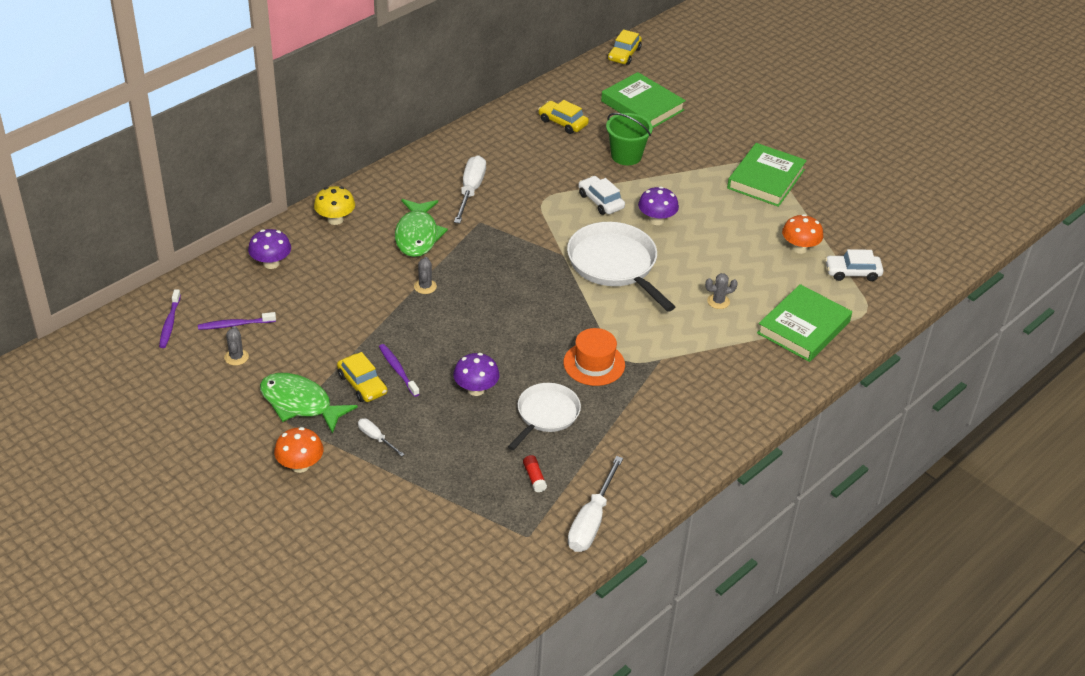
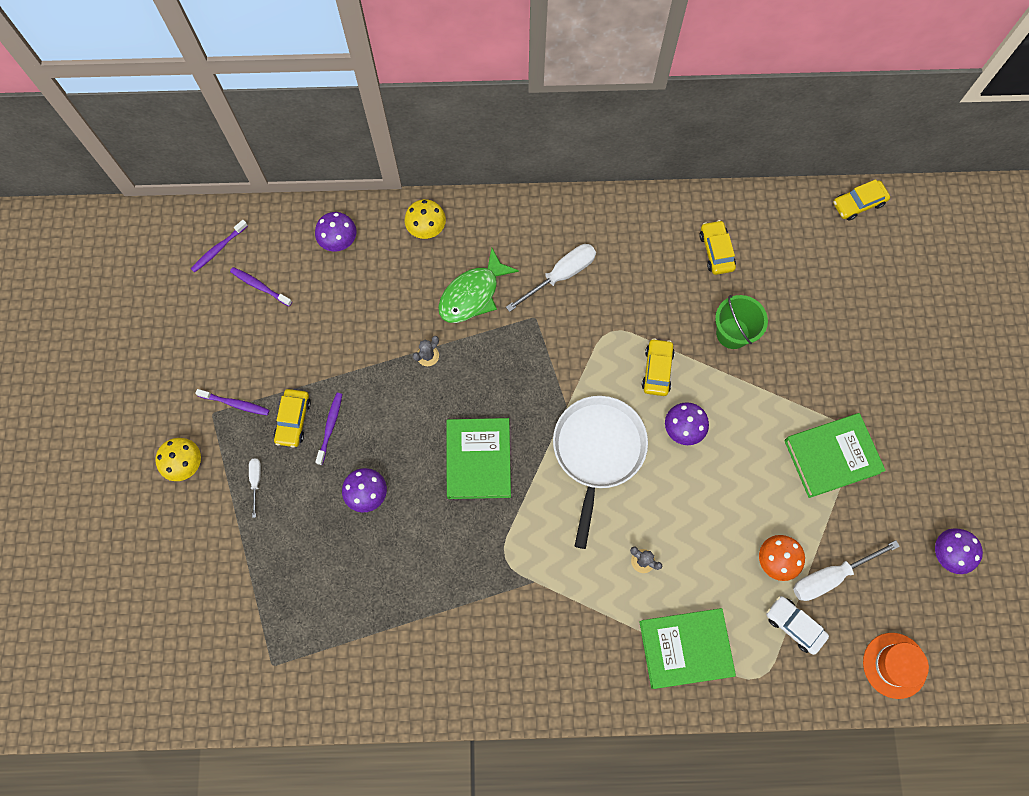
camera: 45 degrees right, 30 degrees up
grey cactus [224,326,249,366] -> none
green fish [260,373,358,434] -> purple toothbrush [195,389,270,415]
orange mushroom [274,427,323,473] -> yellow mushroom [155,438,201,481]
white pan [508,383,581,450] -> none
red glue stick [523,455,547,493] -> none
orange hat [563,328,625,386] -> orange hat moved to [863,633,929,699]
white screwdriver [568,456,623,552] -> white screwdriver moved to [793,540,900,601]
white car [578,176,625,215] -> yellow car [642,338,675,396]
green book [601,72,686,128] -> green book moved to [446,418,511,499]
none -> purple mushroom [935,528,983,574]

